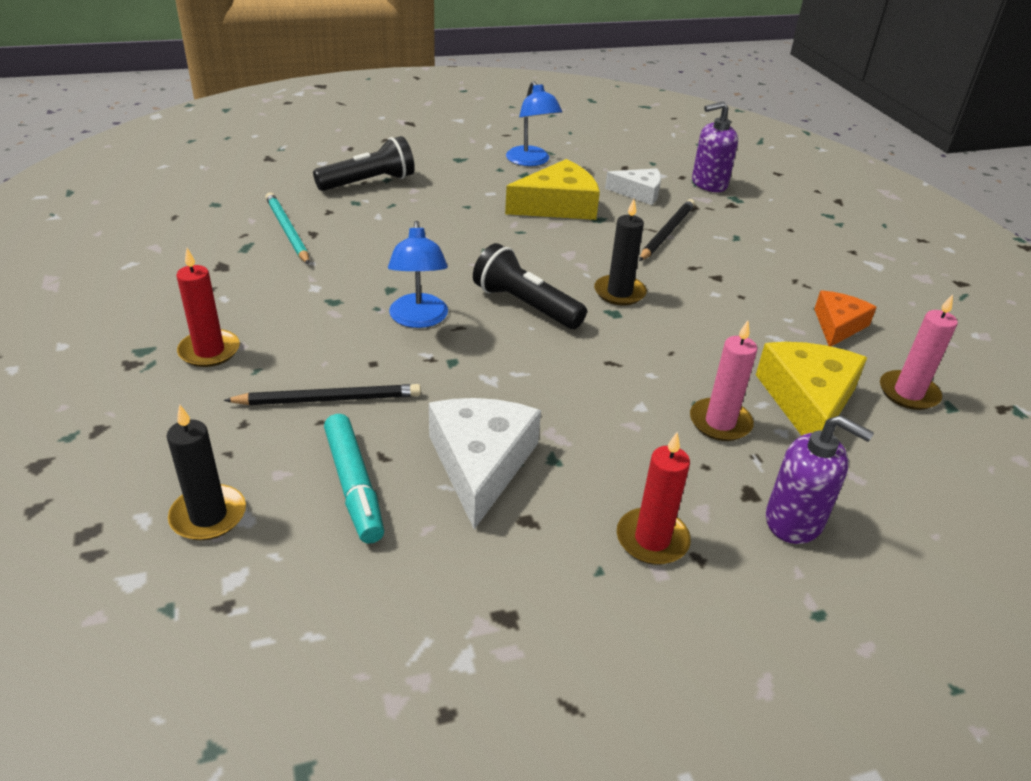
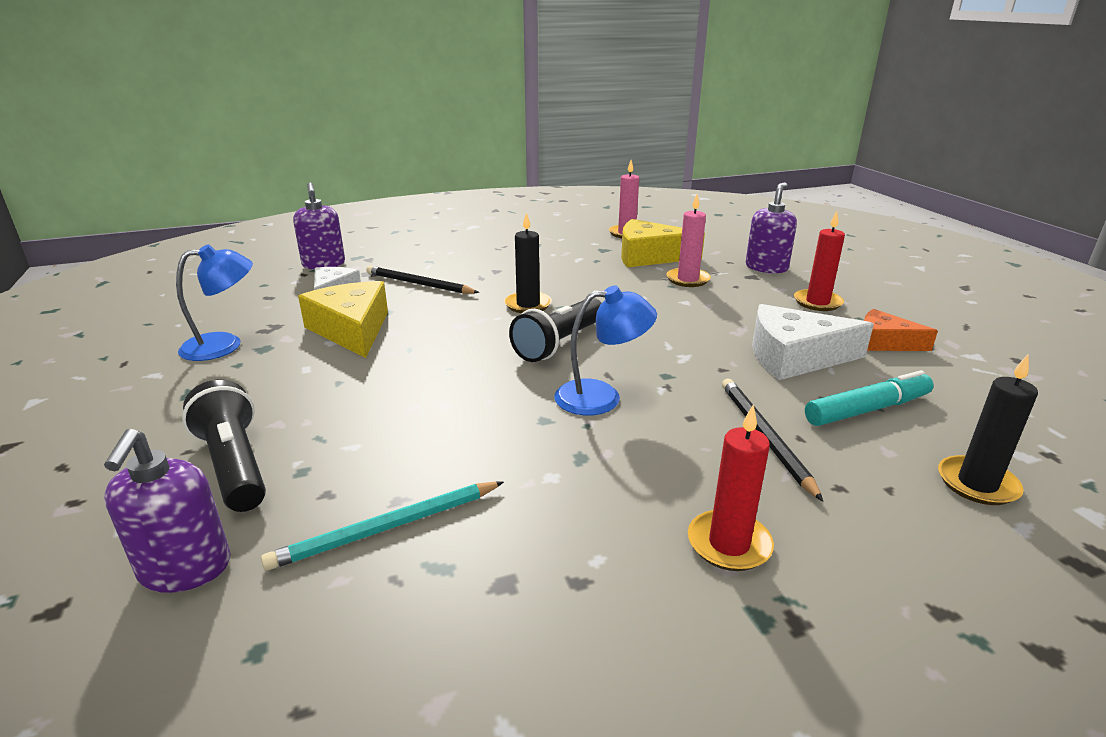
camera: 90 degrees left, 10 degrees down
orange cheese [814,290,877,346] -> orange cheese moved to [864,309,938,351]
none -> purple soap dispenser [104,429,230,593]

